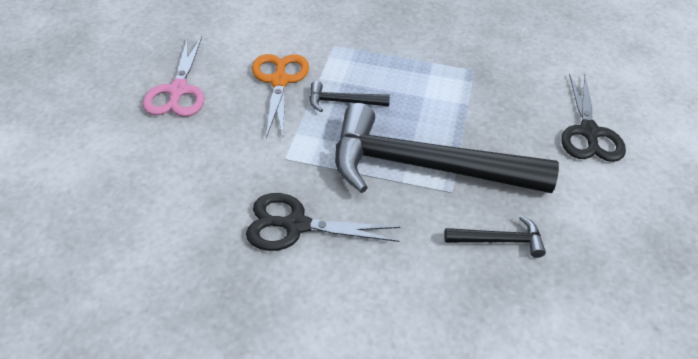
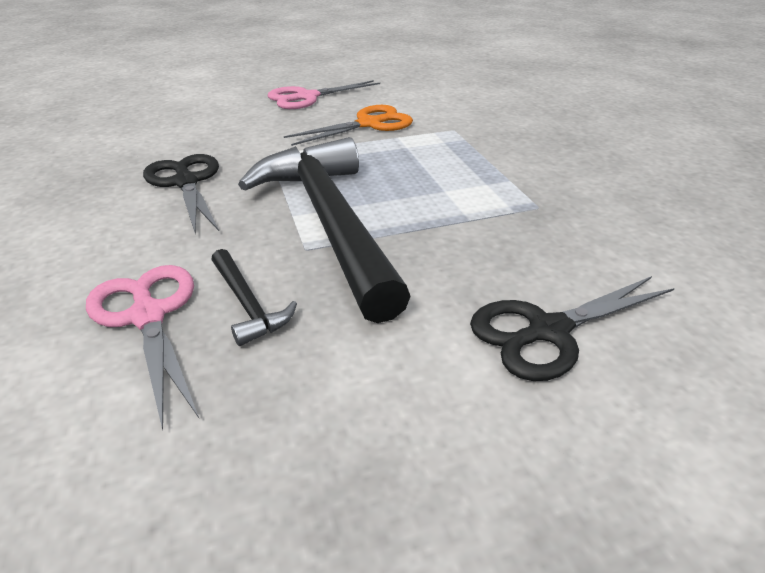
camera: 60 degrees right, 10 degrees down
black hammer [310,81,390,112] -> none
none -> pink scissors [86,265,199,430]

